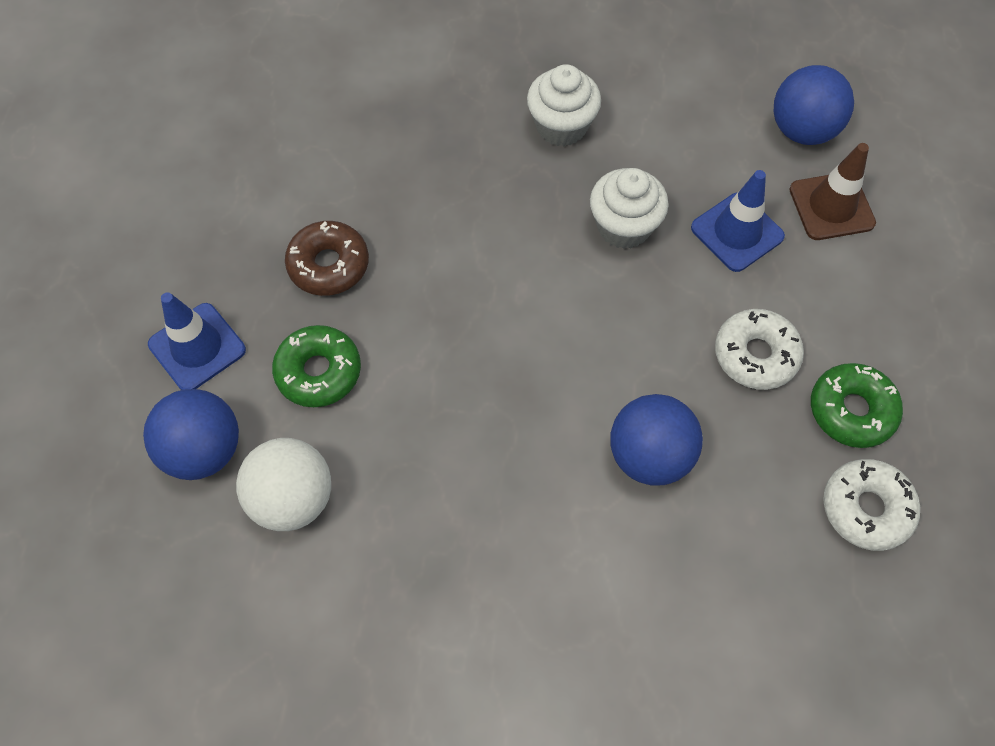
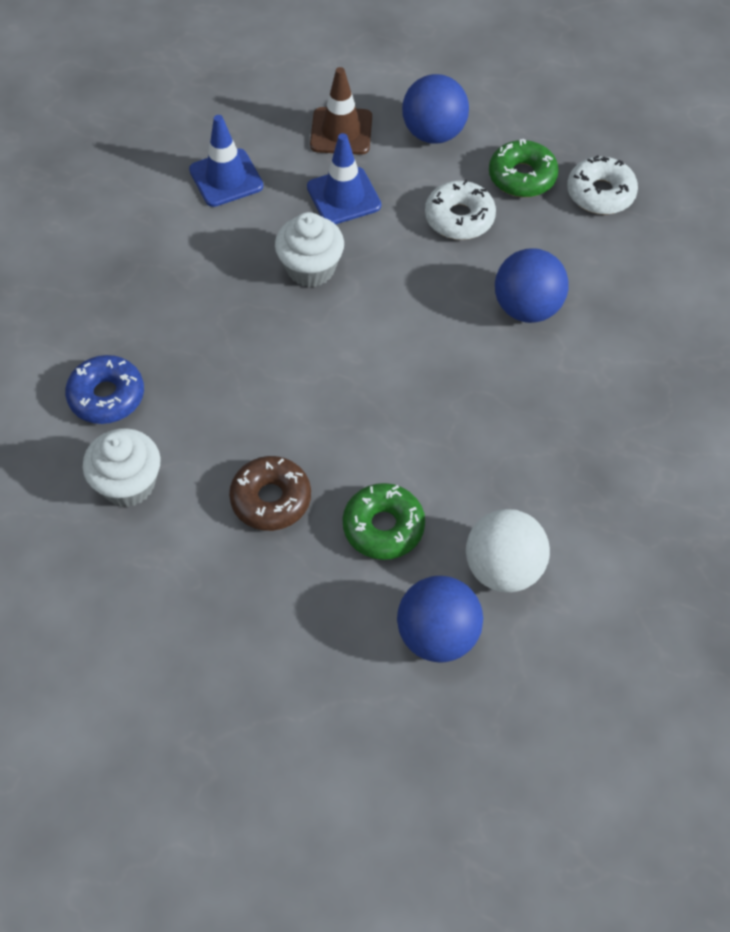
camera: 75 degrees left, 5 degrees down
blue traffic cone [148,292,246,390] -> blue traffic cone moved to [189,115,263,207]
white cupcake [527,64,601,146] -> white cupcake moved to [82,428,161,507]
blue ball [774,65,854,145] -> blue ball moved to [402,74,469,143]
none -> blue donut [65,355,144,424]

